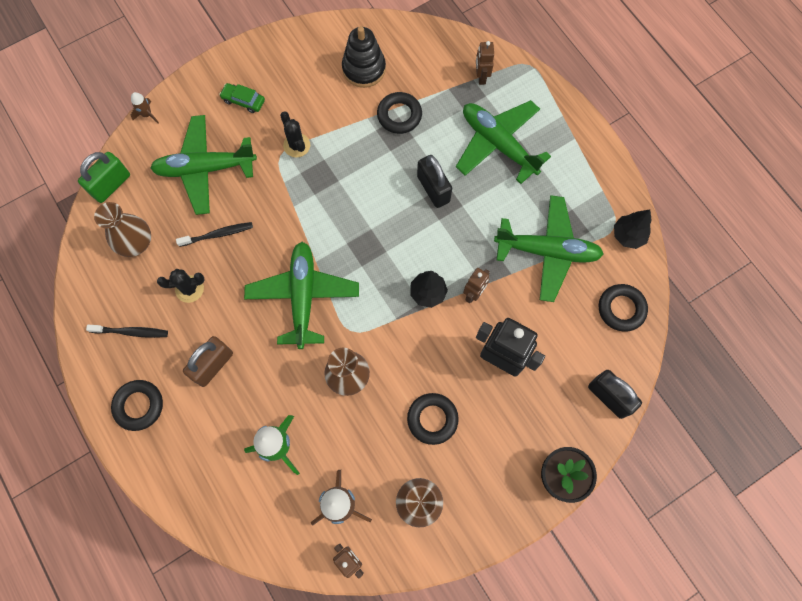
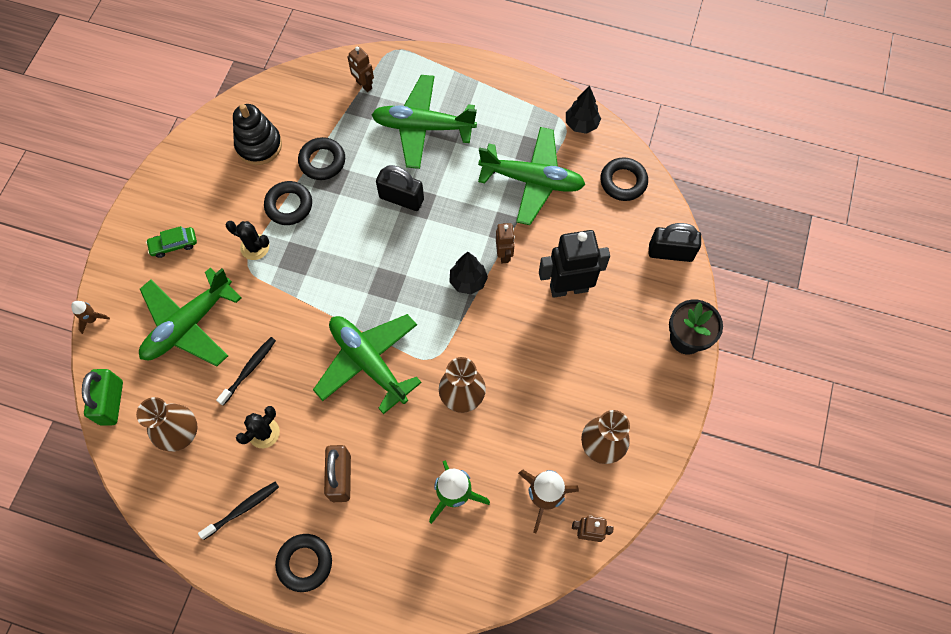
camera: 40 degrees left, 5 degrees down
black ring [407,393,459,445] -> black ring moved to [264,181,312,225]
green plane [494,195,604,302] -> green plane turned 45 degrees clockwise [478,127,586,225]

